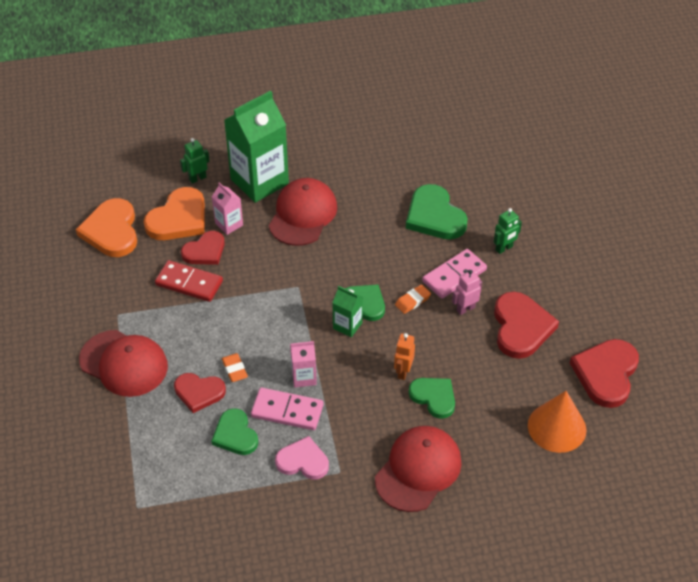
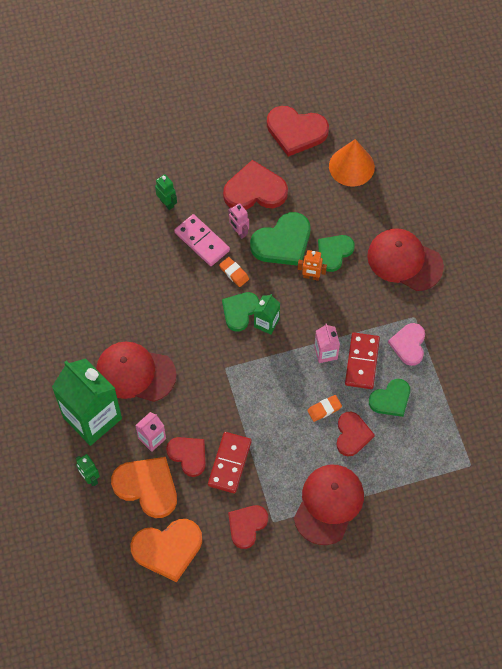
camera: 95 degrees left, 15 degrees up
pink domino [251,388,323,430] -> red domino [345,333,380,389]
green heart [406,184,468,239] -> green heart moved to [250,212,310,266]
none -> red heart [228,505,268,549]

